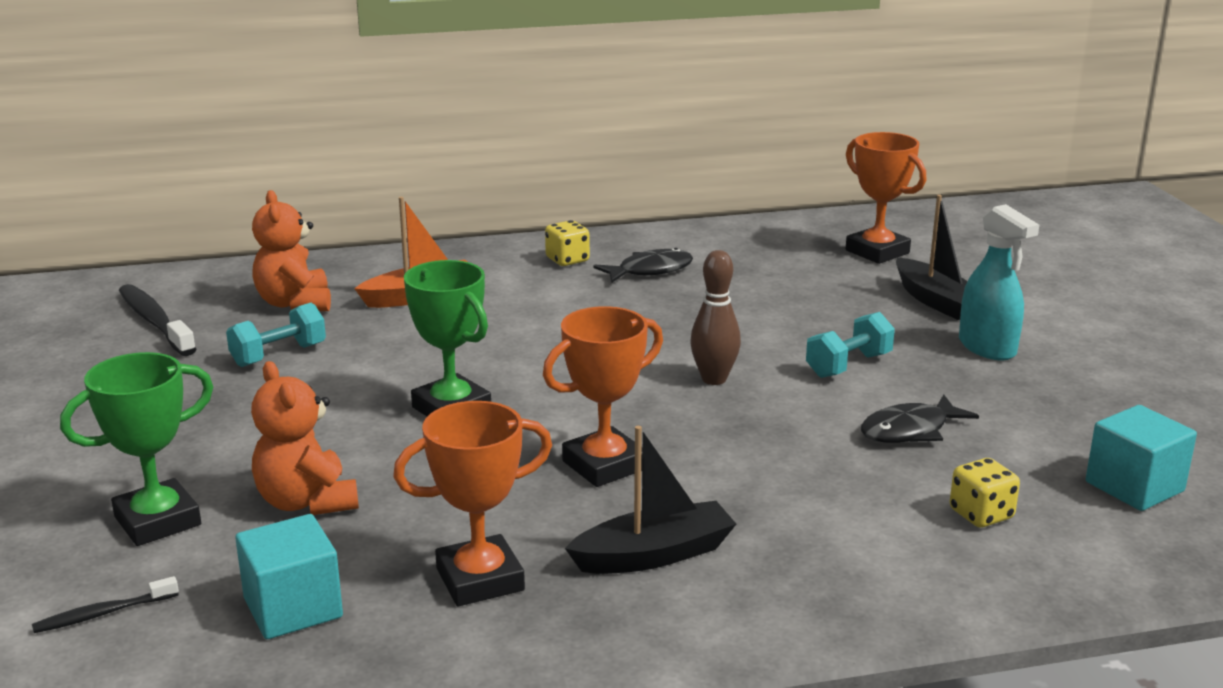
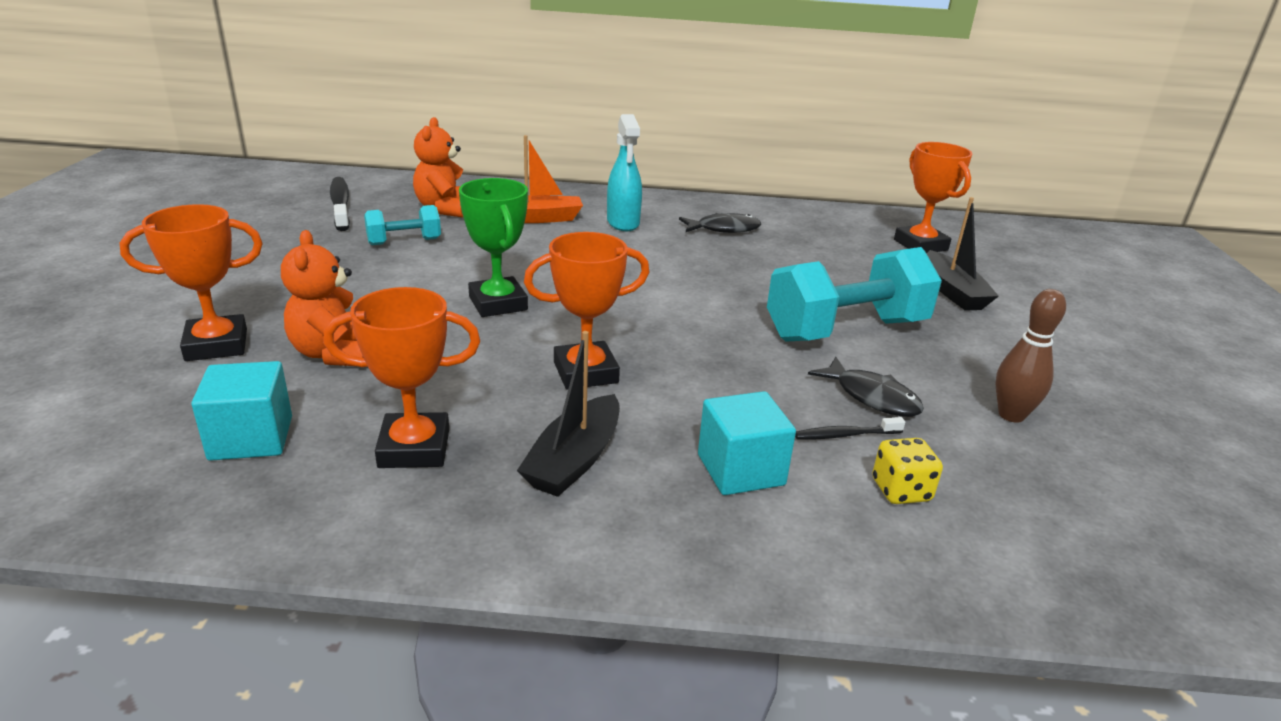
camera: 15 degrees right, 5 degrees up
black toothbrush [32,576,179,633] -> black toothbrush moved to [795,417,905,440]
green trophy [60,352,213,546] -> orange trophy [120,204,262,361]
yellow dice [545,220,590,266] -> none
black boat [565,426,736,574] -> black boat turned 120 degrees clockwise [517,331,620,497]
brown bowling pin [690,250,741,385] -> brown bowling pin moved to [996,289,1066,423]
turquoise dumbbell [806,312,895,378] -> turquoise dumbbell [767,247,942,342], size x1.96
black fish [861,395,979,443] -> black fish turned 120 degrees counterclockwise [808,357,924,417]
turquoise spray bottle [959,204,1039,360] -> turquoise spray bottle moved to [607,114,642,231]
turquoise cube [1086,405,1197,511] -> turquoise cube moved to [698,391,796,495]

